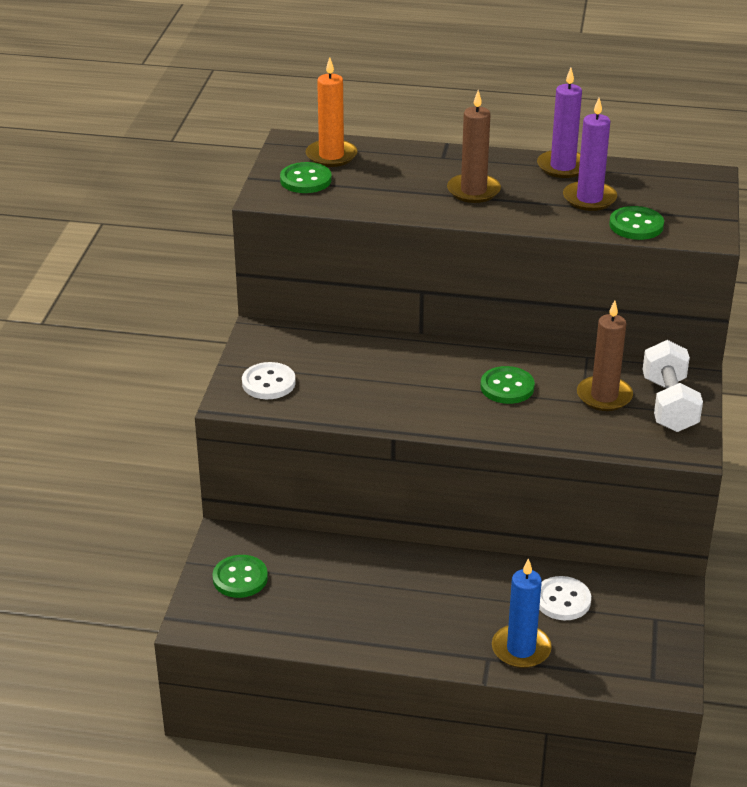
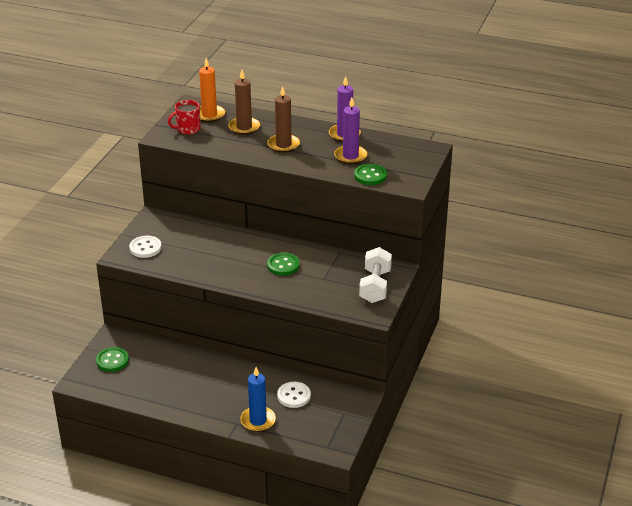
camera: 10 degrees right, 0 degrees up
green button [280,162,332,193] -> red mug [168,100,201,134]
brown candle [577,300,633,411] -> brown candle moved to [228,70,260,135]

